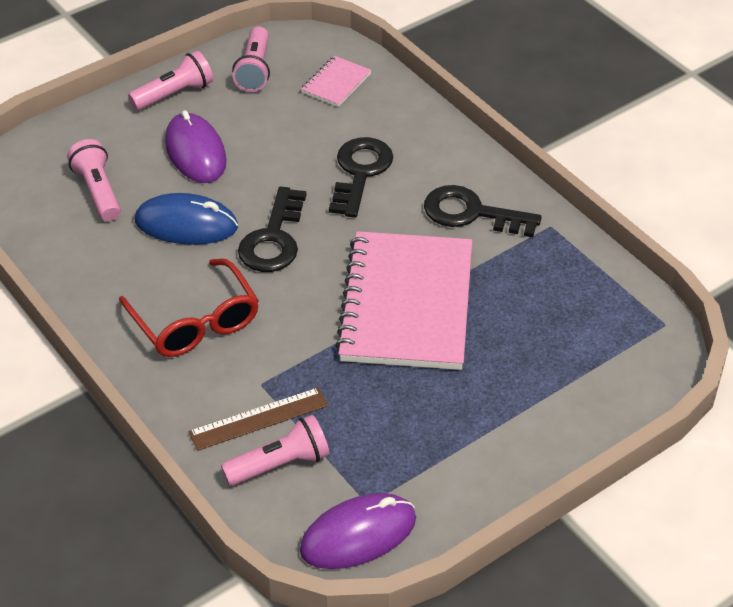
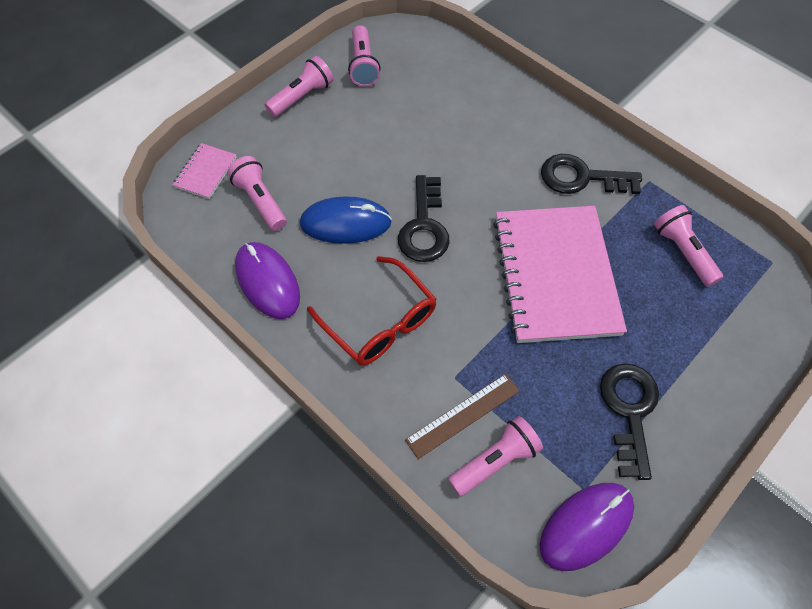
camera: 10 degrees left, 15 degrees up
purple mouse [165,110,227,183] -> purple mouse moved to [235,242,300,319]
pink notebook [301,56,372,107] -> pink notebook moved to [172,143,237,199]
black key [329,137,393,217] -> black key moved to [600,363,659,480]
none -> pink flashlight [654,205,723,287]

